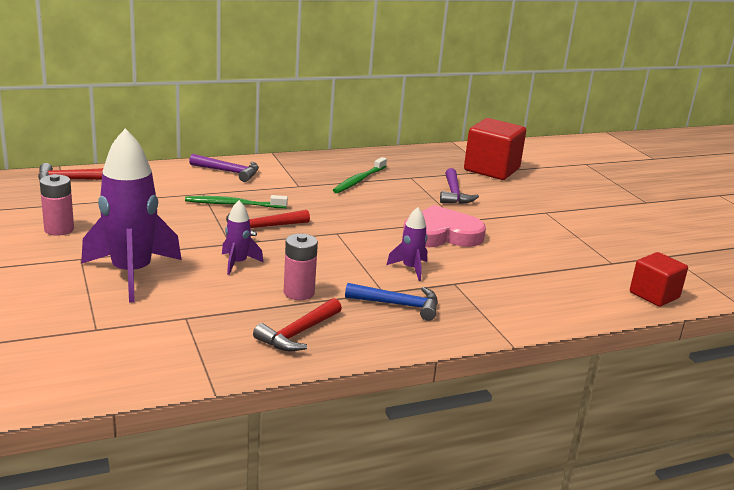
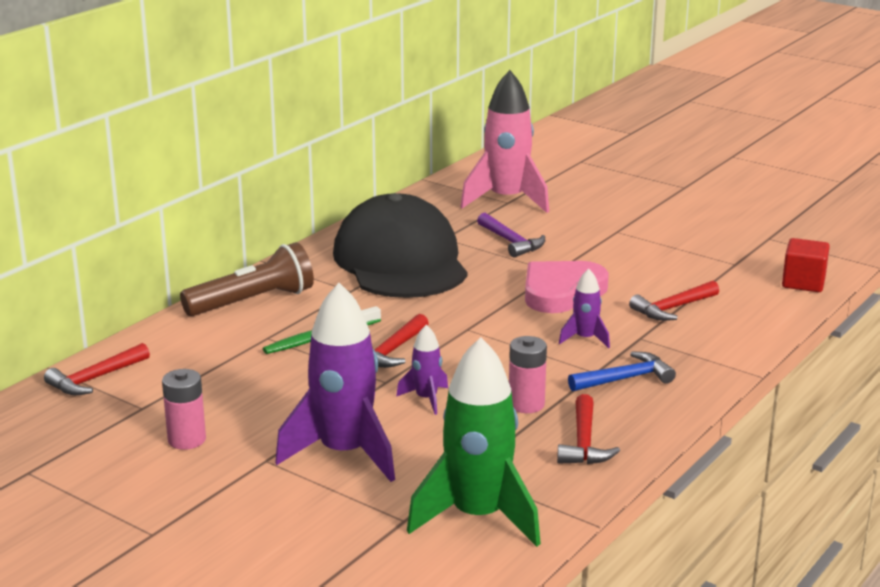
camera: 30 degrees left, 0 degrees up
purple hammer [189,154,259,182] -> brown flashlight [180,242,314,316]
green toothbrush [333,157,387,193] -> black cap [333,193,468,298]
red cube [464,118,526,180] -> pink rocket [460,70,549,213]
none -> green rocket [407,337,541,547]
none -> red hammer [629,281,719,321]

